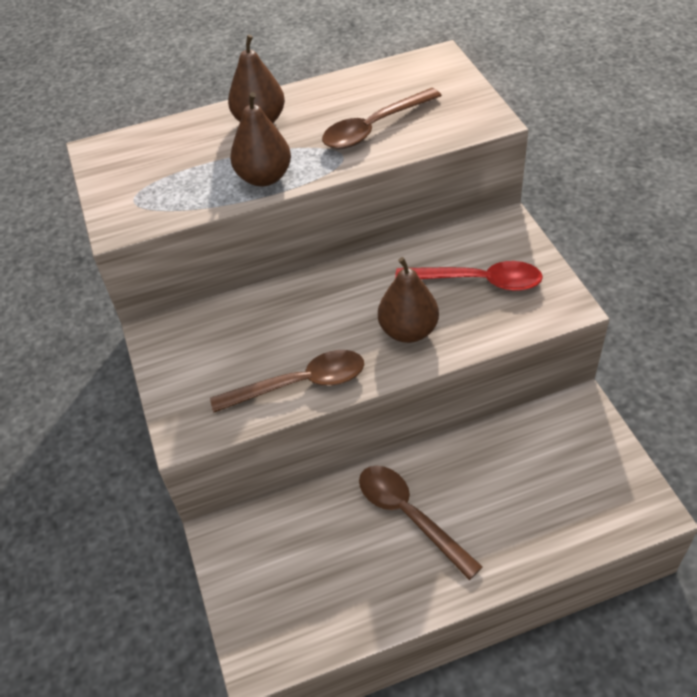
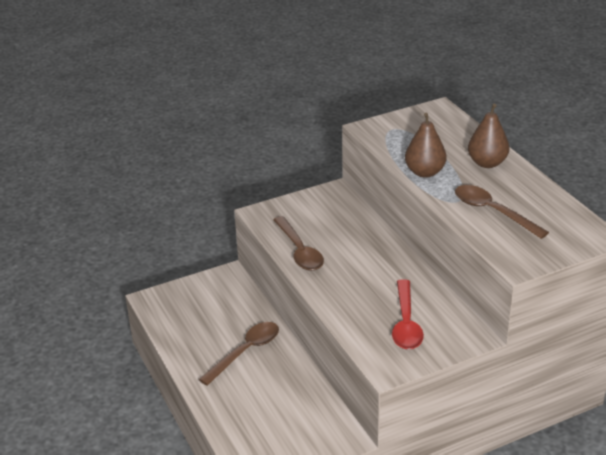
camera: 80 degrees right, 15 degrees down
brown pear [378,257,439,343] -> none

